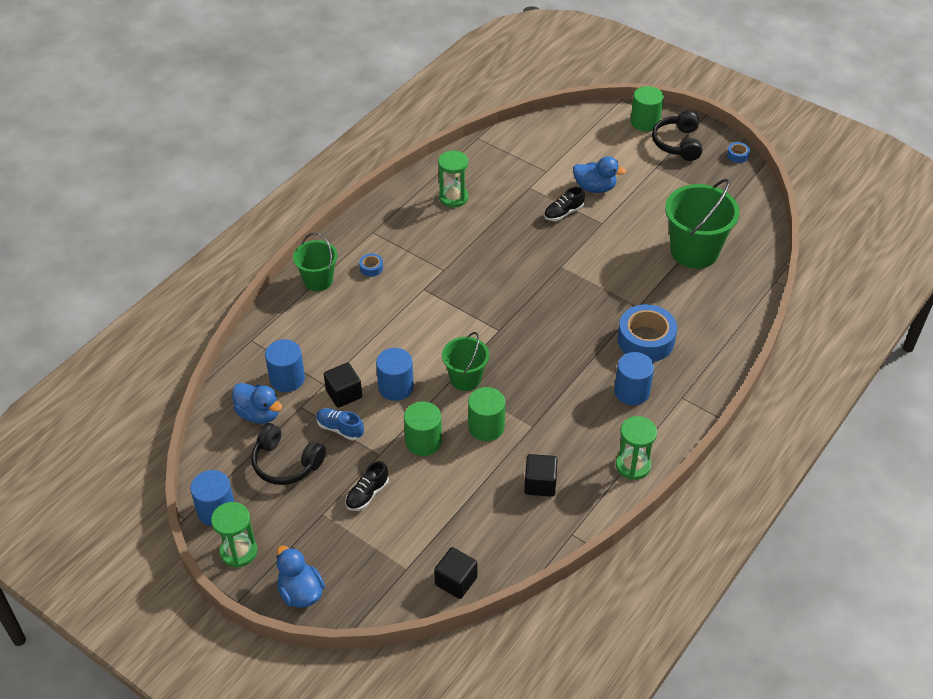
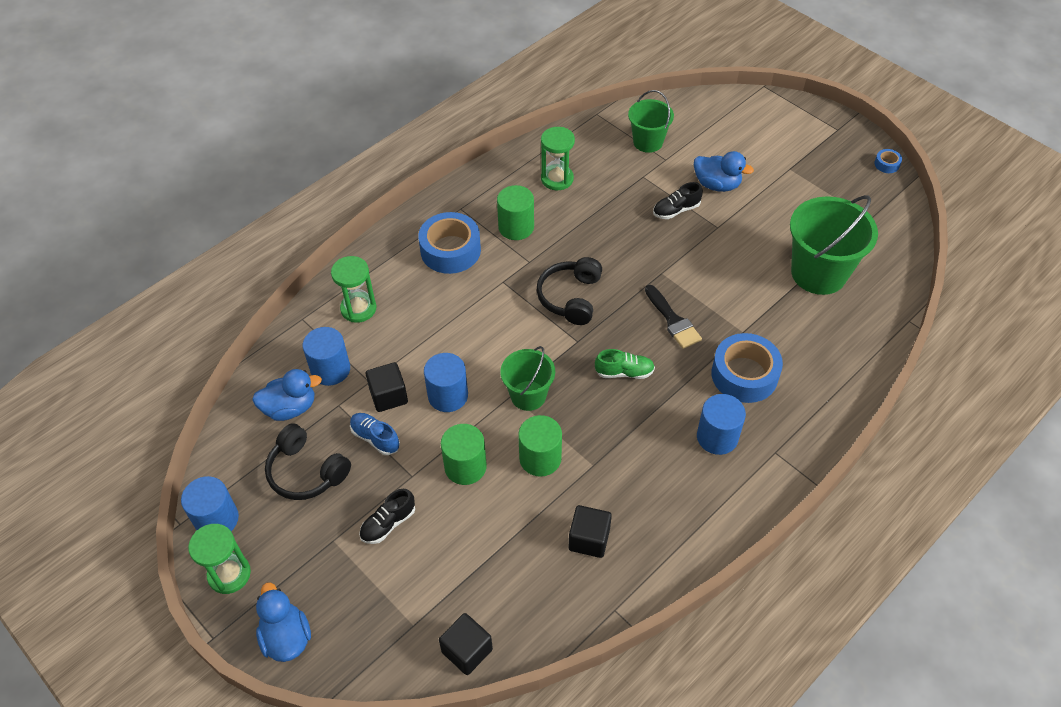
camera: 10 degrees right, 5 degrees up
blue duck [232,383,282,424] -> blue duck turned 60 degrees counterclockwise [252,369,322,421]
green bucket [293,232,337,291] -> green bucket moved to [628,90,674,153]
blue tape [359,254,383,277] -> blue tape [418,212,481,274], size x2.31
green hourglass [616,416,657,480] -> green hourglass moved to [331,256,376,323]
green cylinder [631,86,664,132] -> green cylinder moved to [497,185,534,240]
black headphones [652,111,702,161] -> black headphones moved to [536,257,602,325]
none -> green shoe [595,349,655,379]
none -> black brush [645,285,702,349]

